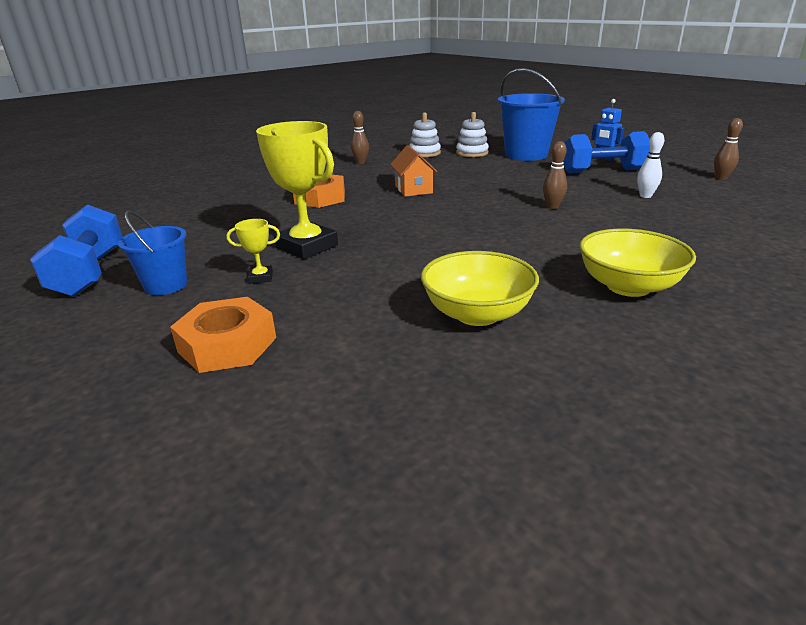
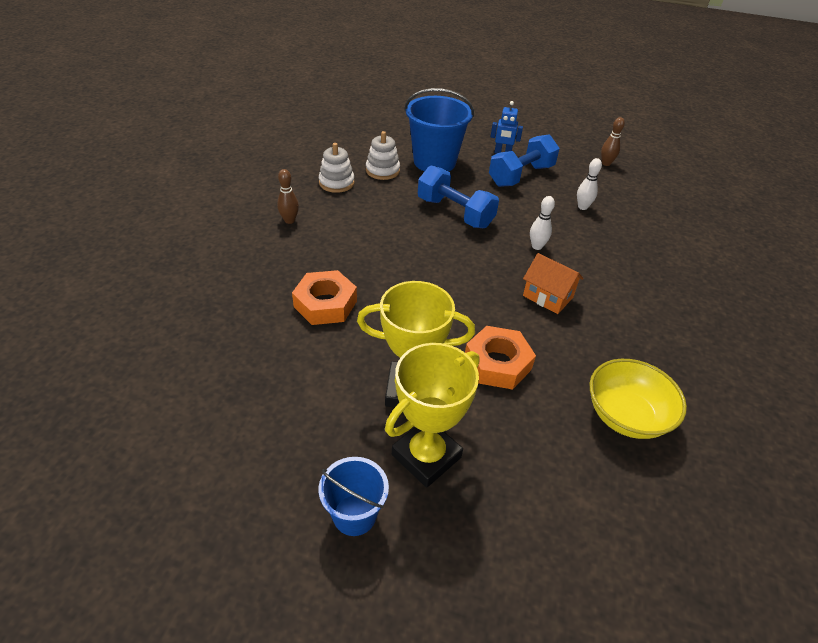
camera: 40 degrees left, 15 degrees up
blue dumbbell [30,204,123,297] -> blue dumbbell moved to [418,165,499,228]
orange nut [170,297,276,373] -> orange nut moved to [465,326,536,390]
yellow trophy [227,219,280,284] -> yellow trophy [385,343,480,488], size x2.27
orange house [390,145,437,197] -> orange house moved to [523,253,583,314]
brown bowling pin [543,141,567,209] -> white bowling pin [530,196,555,250]
yellow bowl [580,229,696,297] -> none

